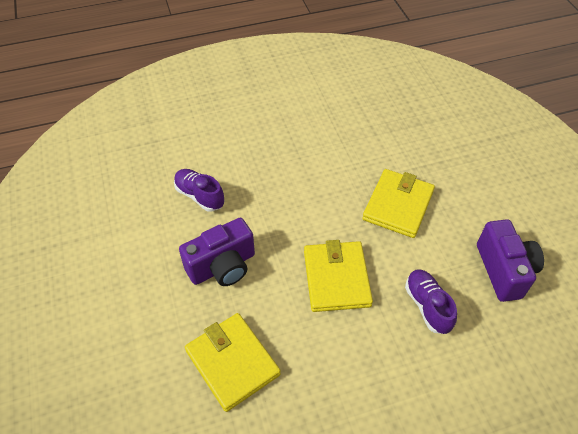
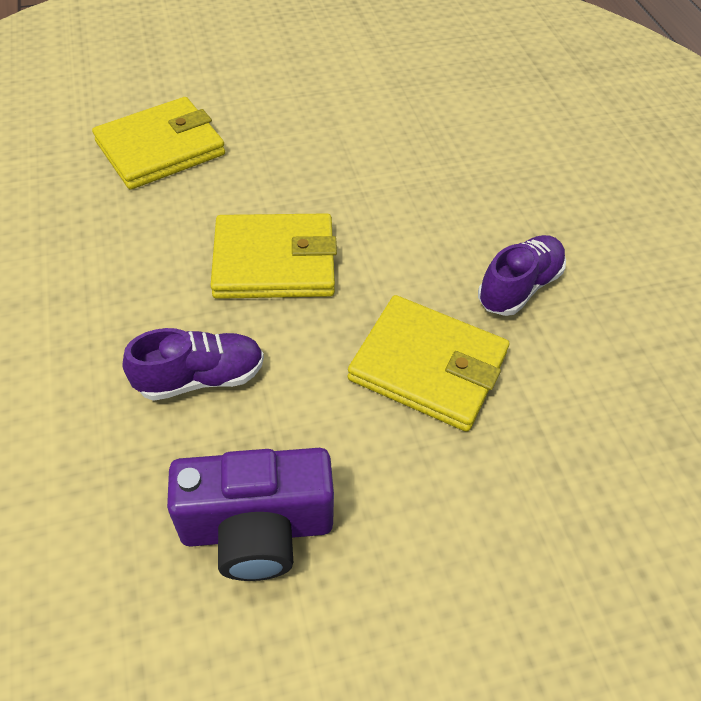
camera: 90 degrees right, 0 degrees up
purple shoe [174,169,225,212] -> purple shoe moved to [478,235,566,316]
purple camera [179,218,255,286] -> none

